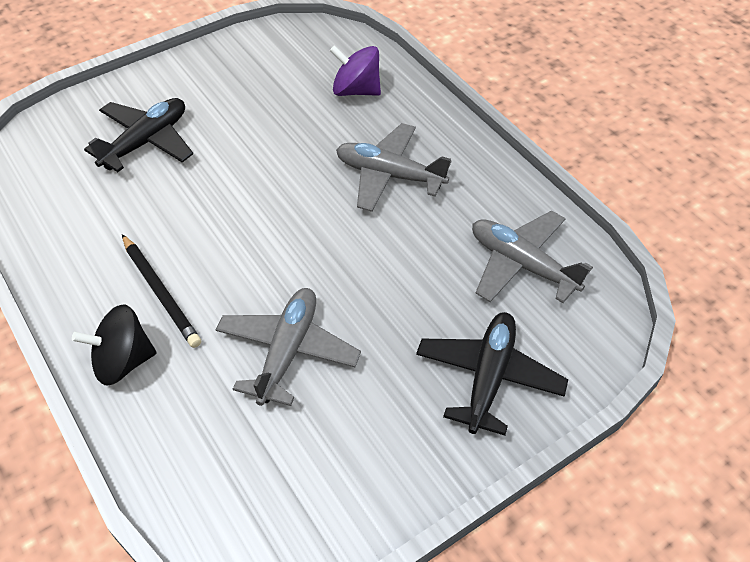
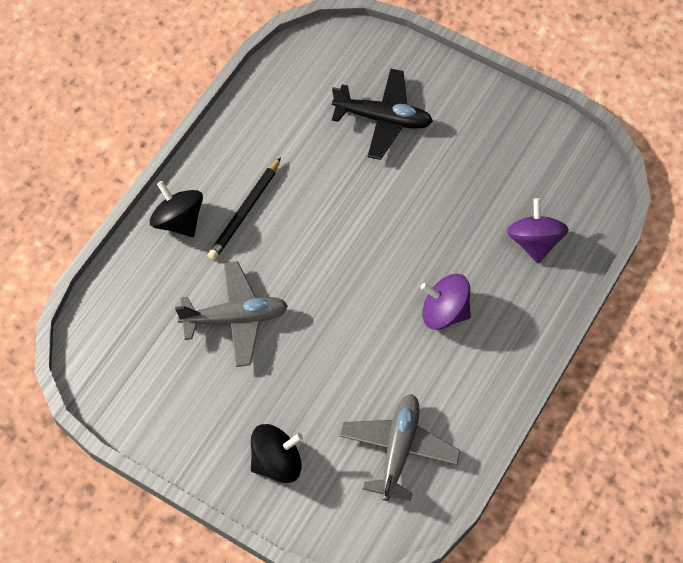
camera: 65 degrees right, 10 degrees up
grey plane [336,123,451,212] -> purple spinning top [420,274,471,330]
black plane [416,312,568,435] -> black spinning top [251,424,303,483]

